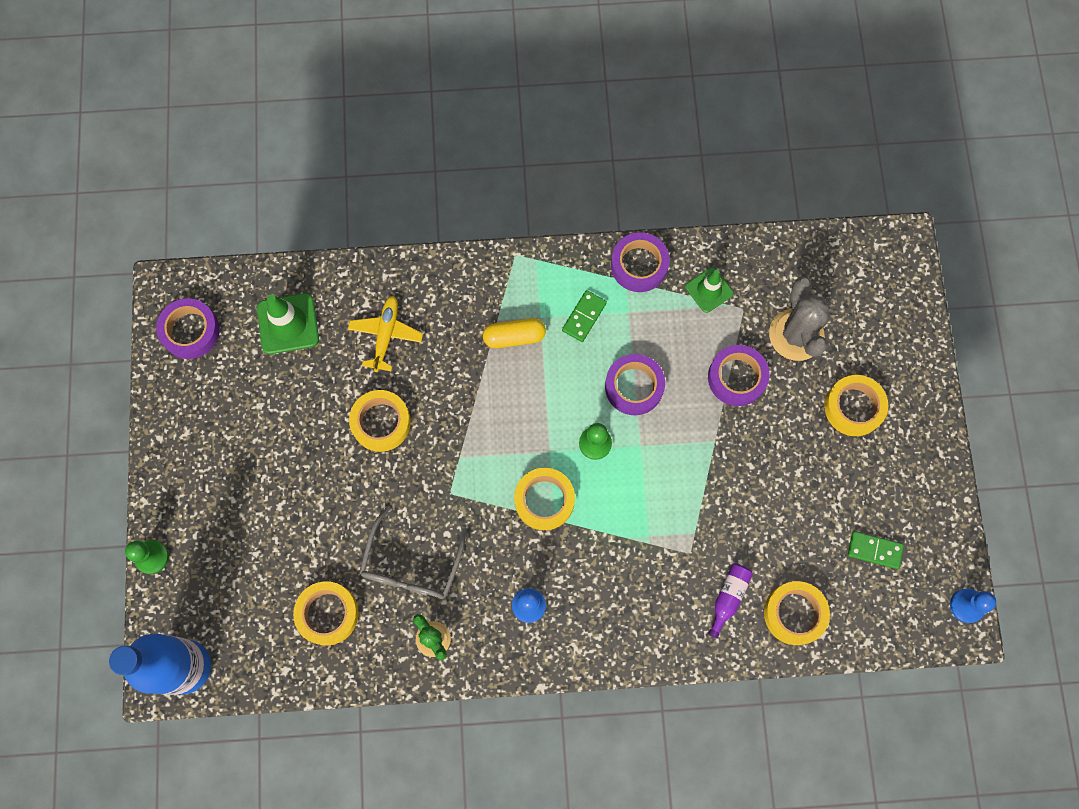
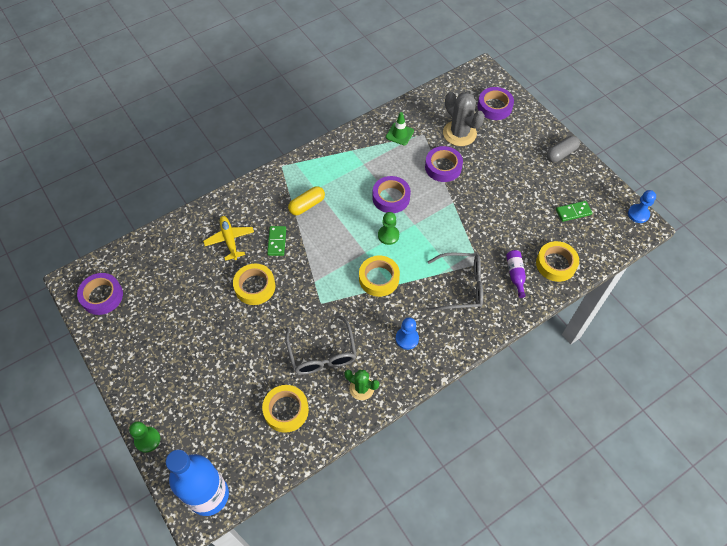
camera: 30 degrees left, 15 degrees down
green traffic cone [257,293,319,354] -> none
green domino [562,290,607,342] -> green domino moved to [267,226,286,256]
purple tape [611,232,670,292] -> purple tape moved to [478,87,514,120]
yellow tape [824,375,888,436] -> none
none -> grey glasses [427,253,483,311]
none -> grey capsule [547,136,580,162]

